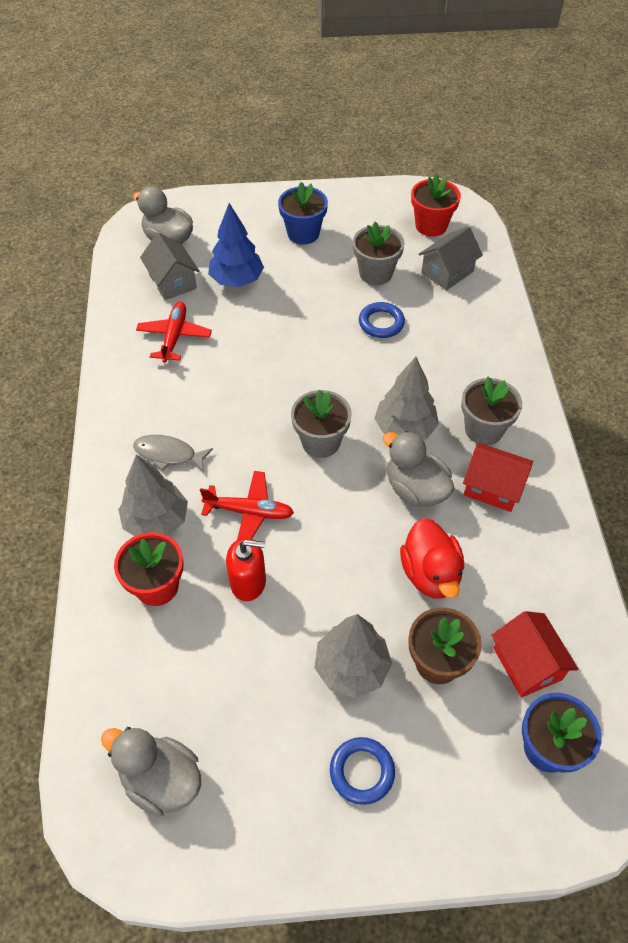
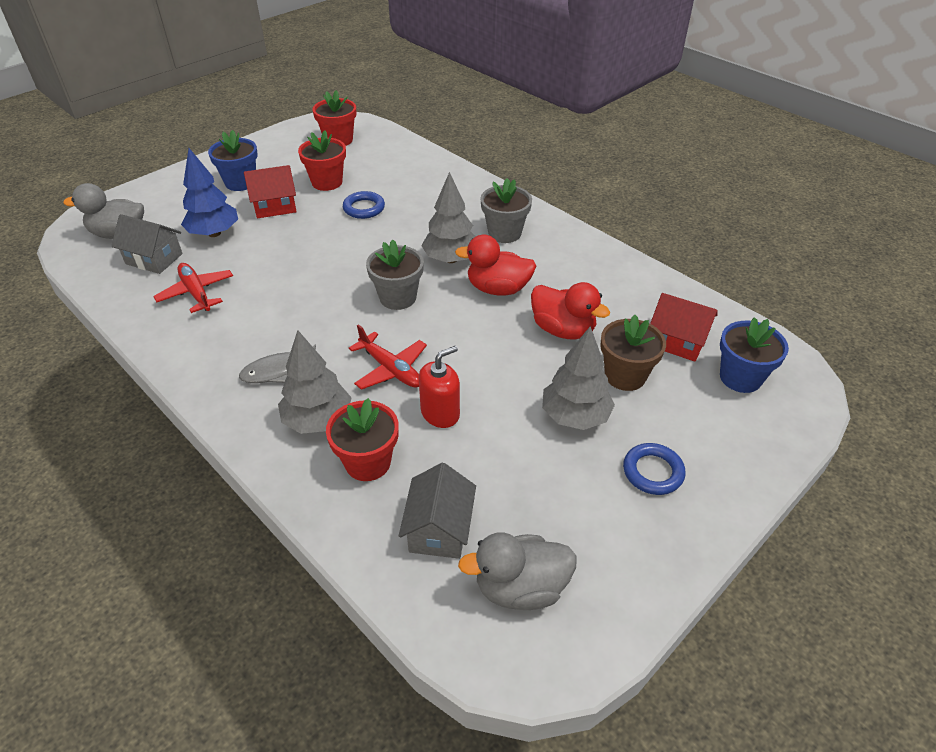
camera: 40 degrees left, 10 degrees down
red plane [200,471,294,540] -> red plane turned 75 degrees clockwise [349,324,427,390]
grey flower pot [353,222,404,285] -> red flower pot [298,130,346,191]
grey duck [383,431,454,507] -> red duck [455,235,536,295]
grey house [419,226,483,290] -> grey house moved to [399,463,476,559]
red house [463,443,533,512] -> red house moved to [244,165,297,218]

